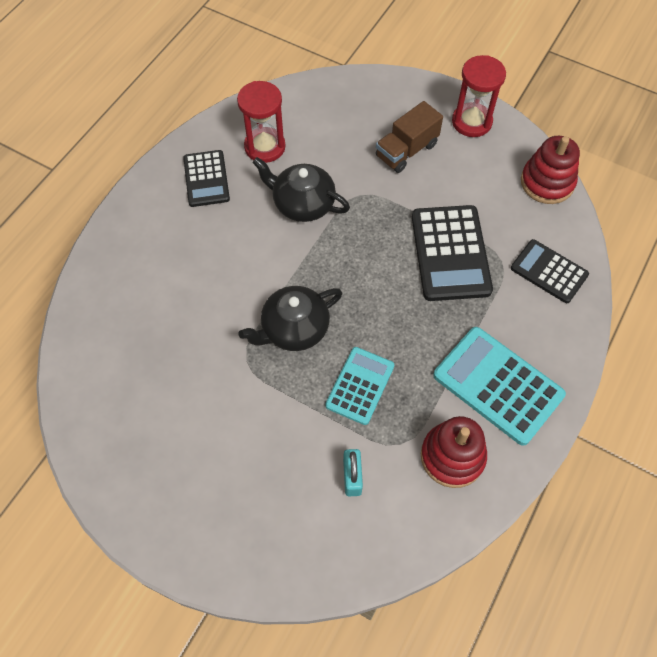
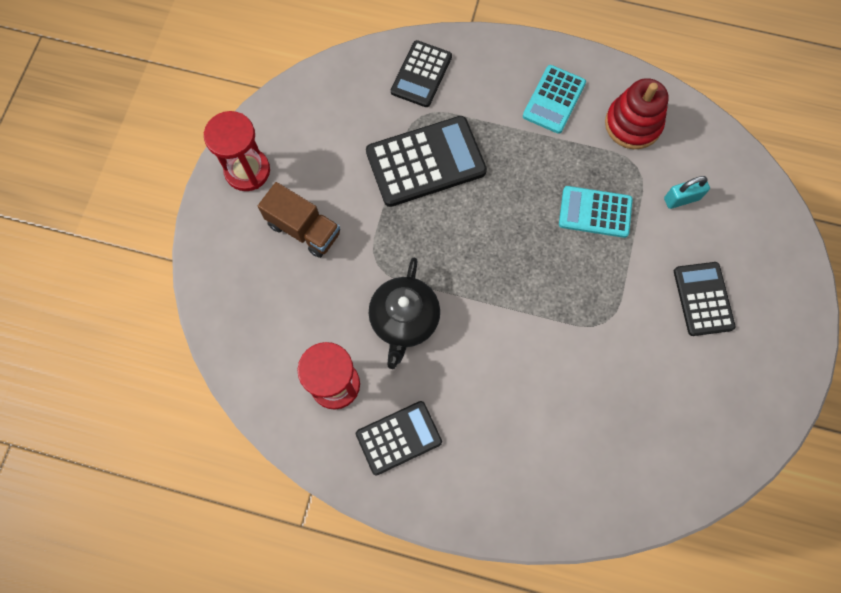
camera: 105 degrees left, 10 degrees up
black teapot [238,286,342,351] -> none
turquoise calculator [433,327,566,446] -> turquoise calculator [523,65,586,134], size x0.63
red stacking toy [521,136,580,204] -> none
none -> black calculator [674,262,736,336]

